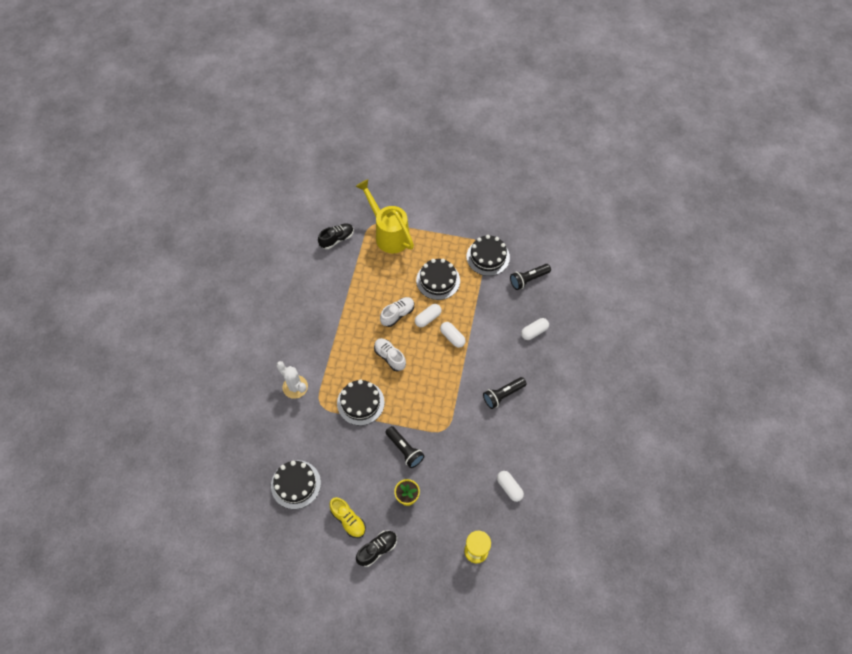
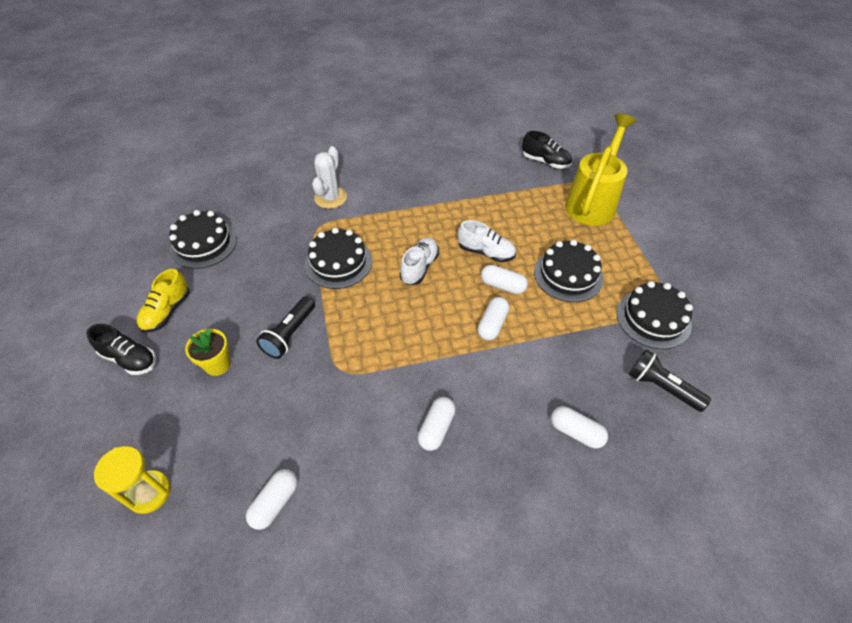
camera: 65 degrees right, 10 degrees down
black flashlight [483,377,527,409] -> white capsule [418,397,456,451]

